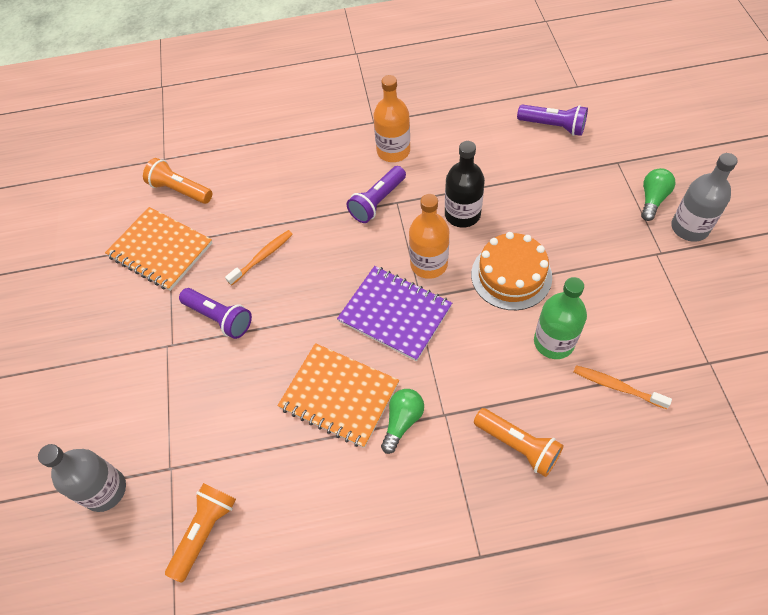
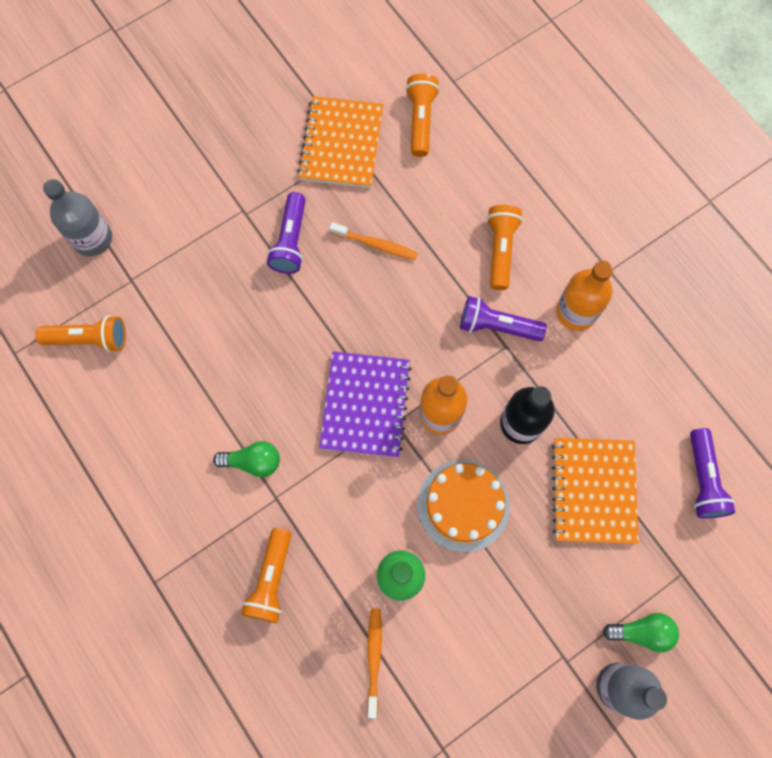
camera: 60 degrees right, 15 degrees up
orange notebook [277,343,399,448] -> orange notebook moved to [551,438,639,544]
none -> orange flashlight [487,205,523,290]

